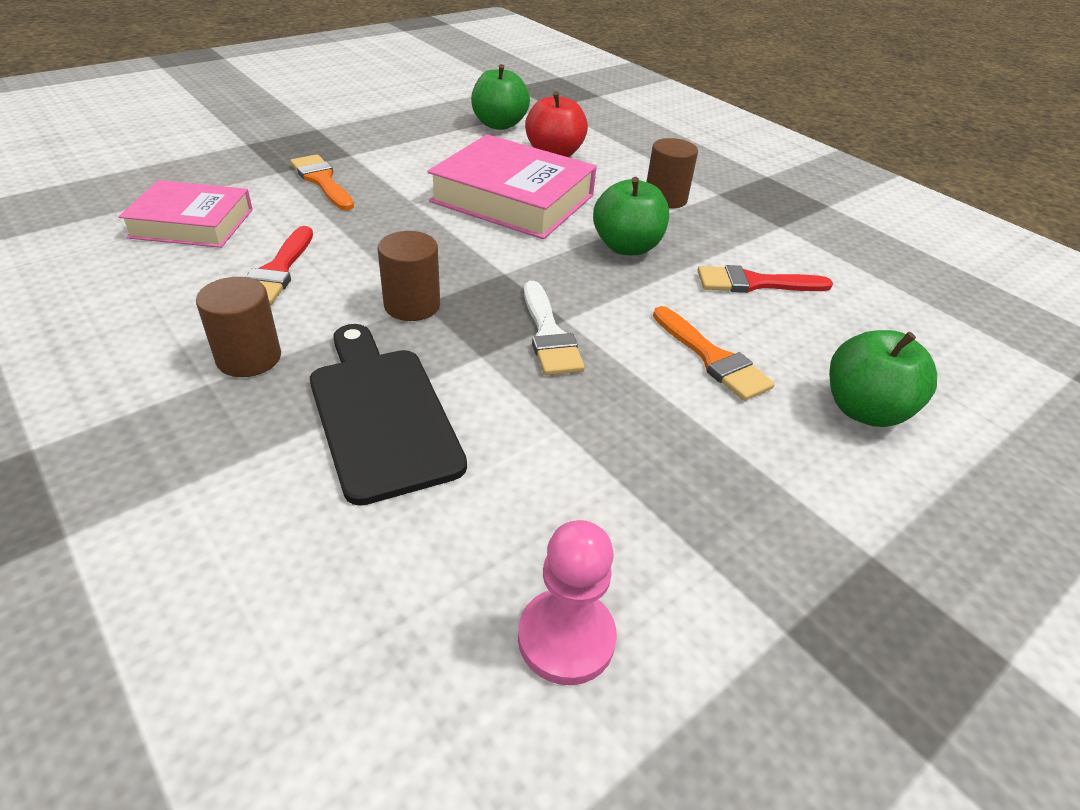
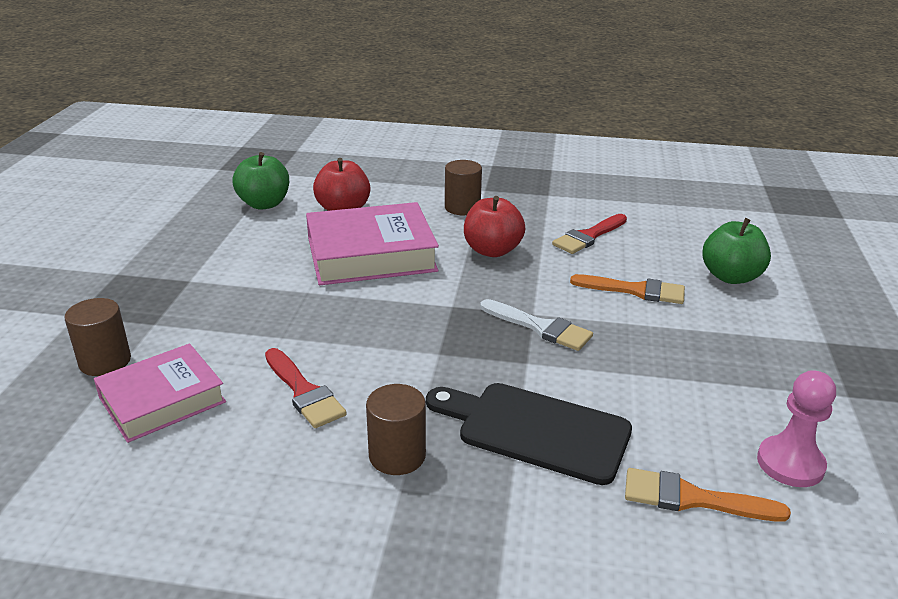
camera: 40 degrees left, 10 degrees down
orange brush [290,154,354,211] -> orange brush moved to [625,468,791,522]
brown cylinder [378,231,440,321] -> brown cylinder moved to [65,298,131,376]
green apple [593,177,669,255] -> red apple [464,196,525,257]

